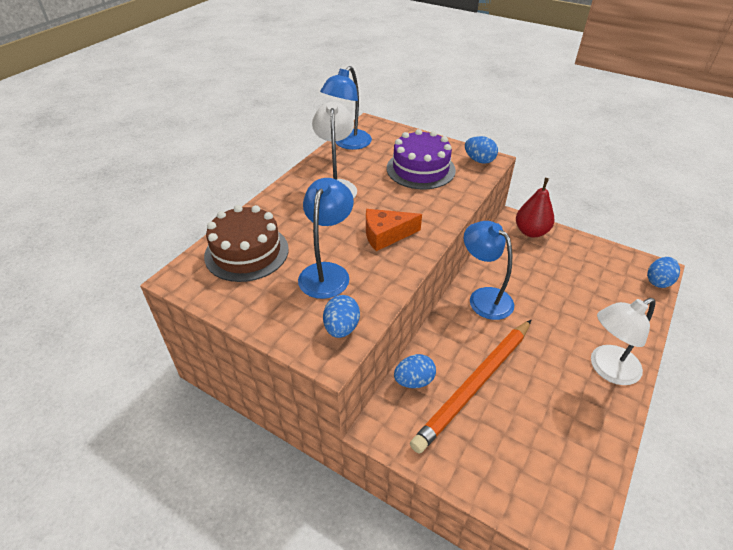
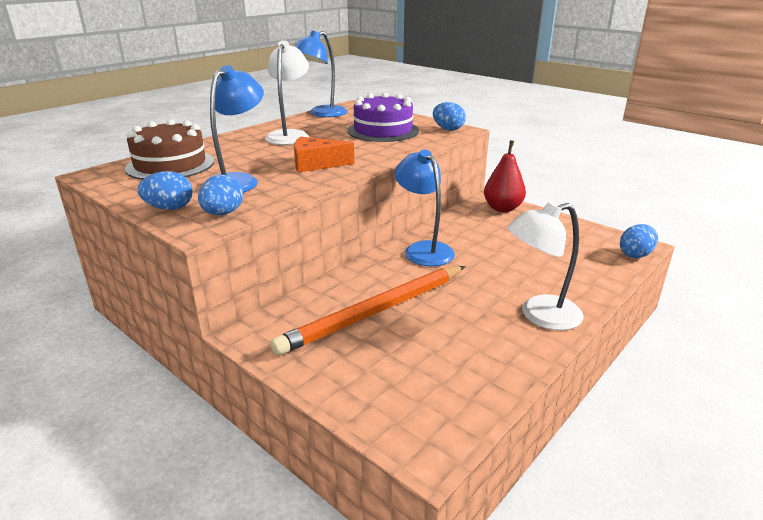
camera: 10 degrees right, 15 degrees down
blue egg [394,354,436,388] -> blue egg moved to [137,171,193,210]

